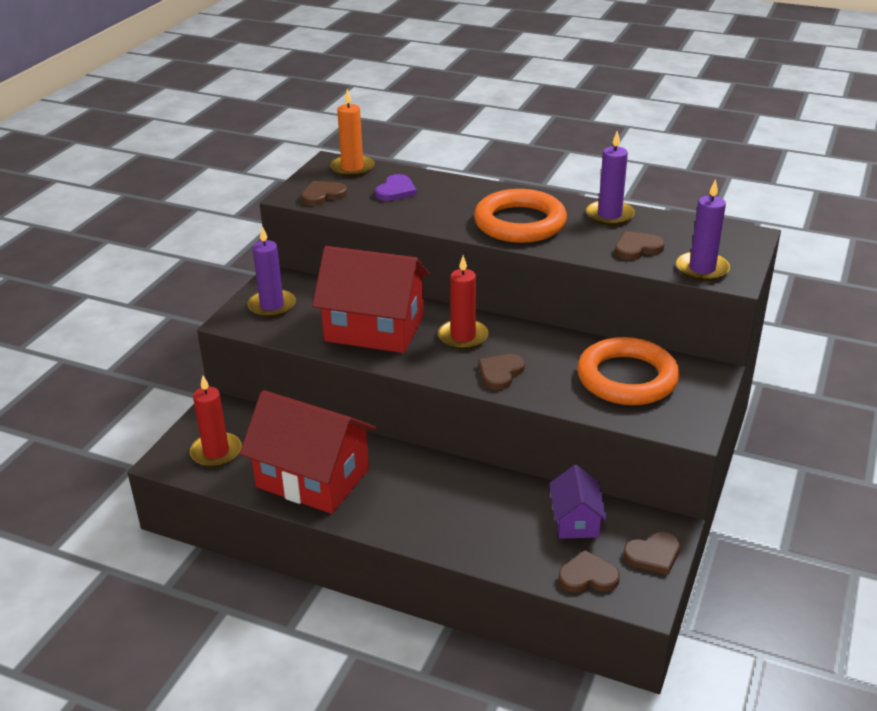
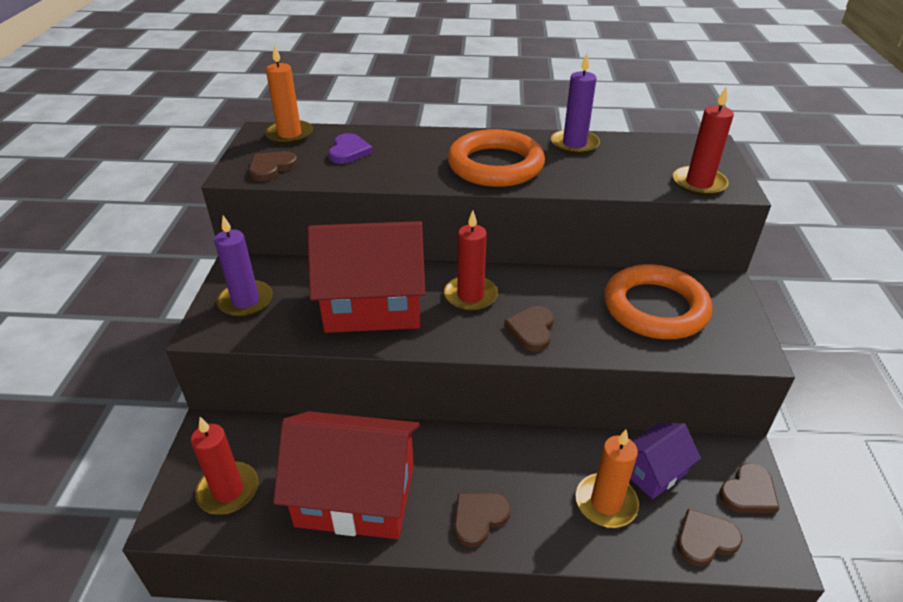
camera: 20 degrees left, 5 degrees up
purple house [549,465,607,539] -> purple house turned 75 degrees clockwise [630,423,701,499]
brown heart [615,231,665,260] -> brown heart moved to [454,493,511,547]
purple candle [676,179,730,281] -> red candle [673,87,734,196]
none -> orange candle [575,430,639,528]

